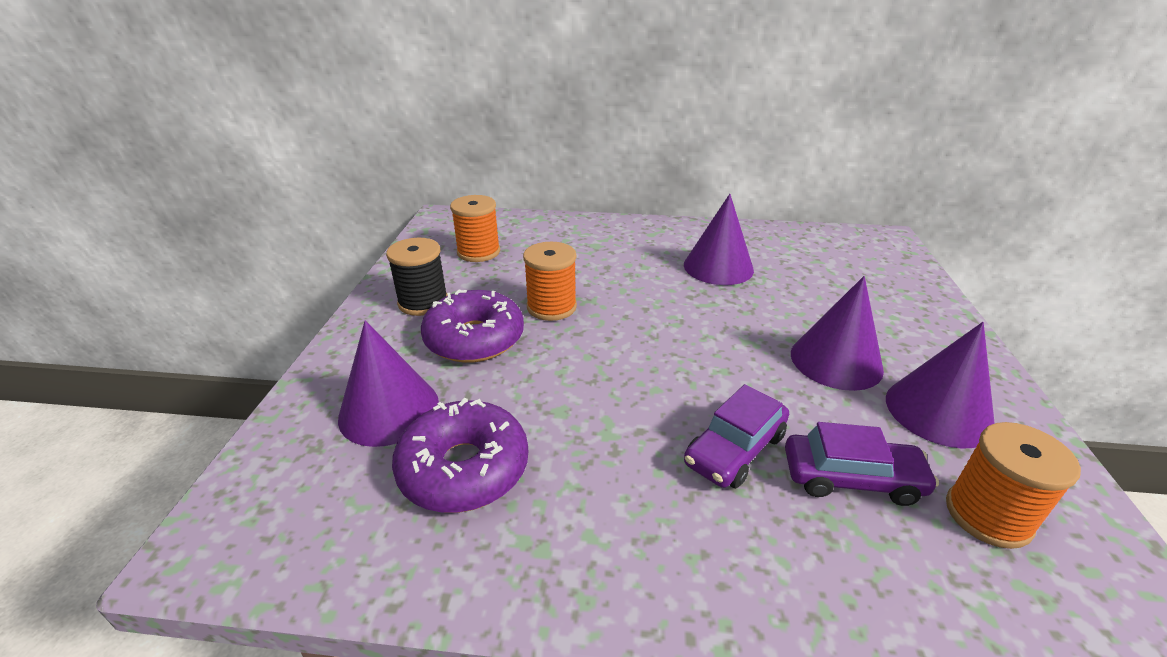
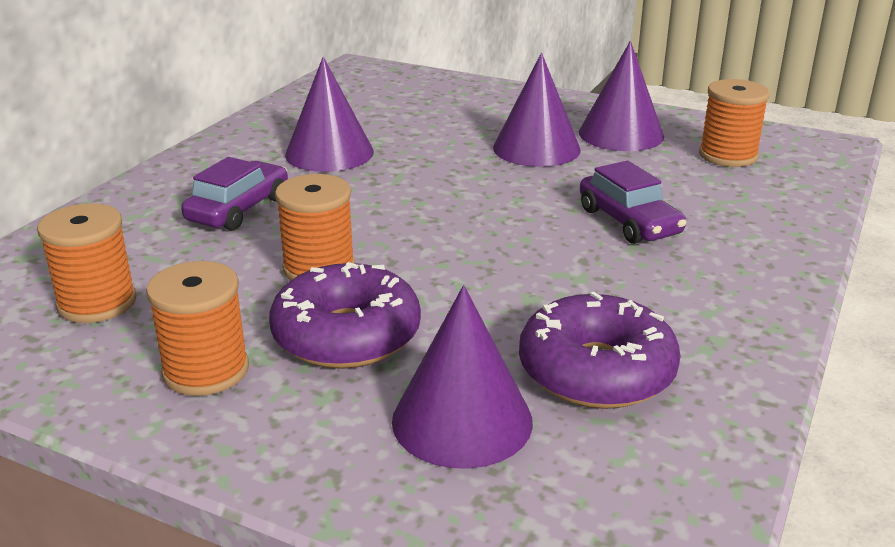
camera: 70 degrees left, 5 degrees down
black spool [386,238,448,316] -> orange spool [146,261,249,396]
purple car [785,422,939,506] -> purple car moved to [181,157,288,231]

